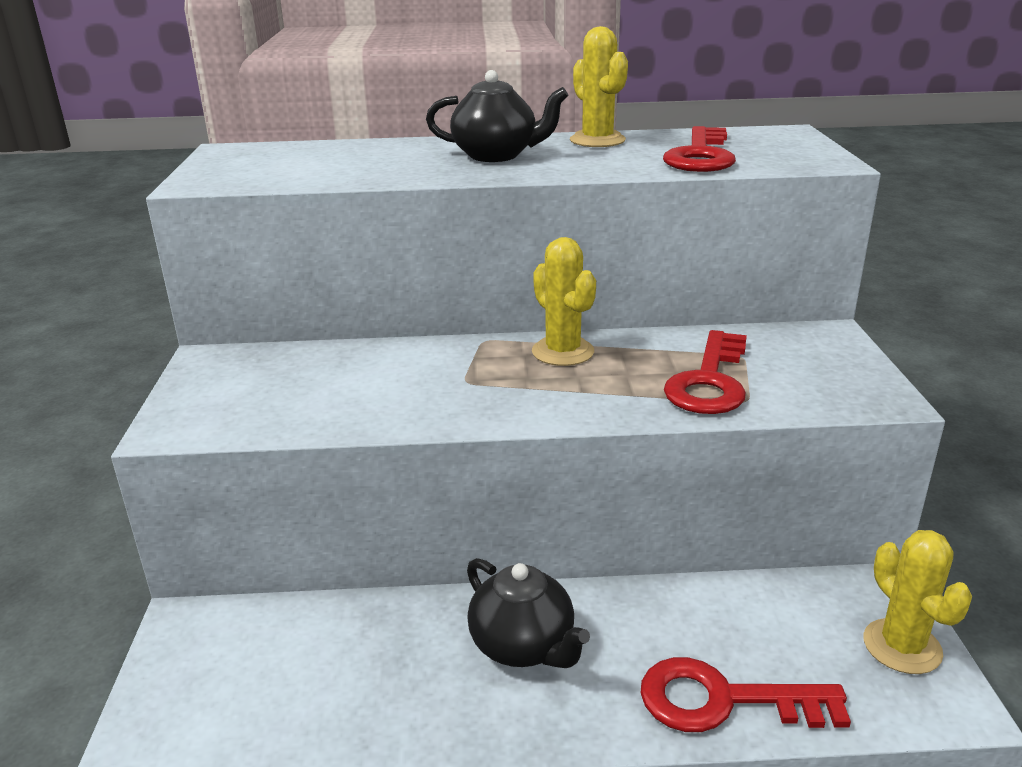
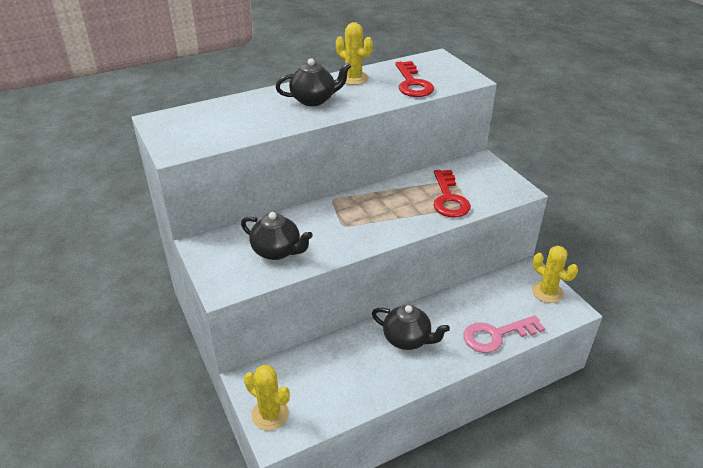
camera: 25 degrees left, 10 degrees up
yellow cactus [532,237,596,366] -> yellow cactus moved to [244,365,290,430]
red key [640,657,851,732] -> pink key [463,315,545,353]
none -> black teapot [241,212,313,260]

